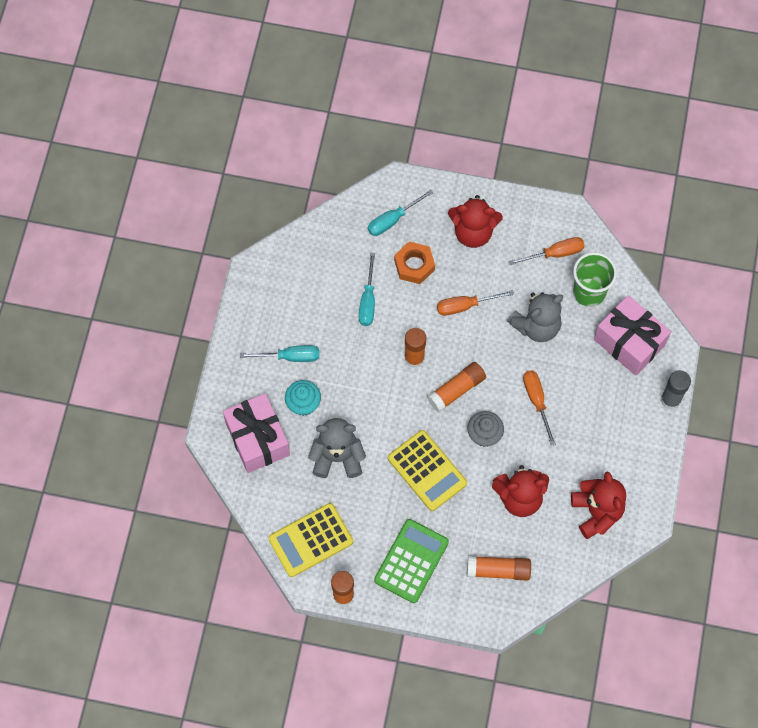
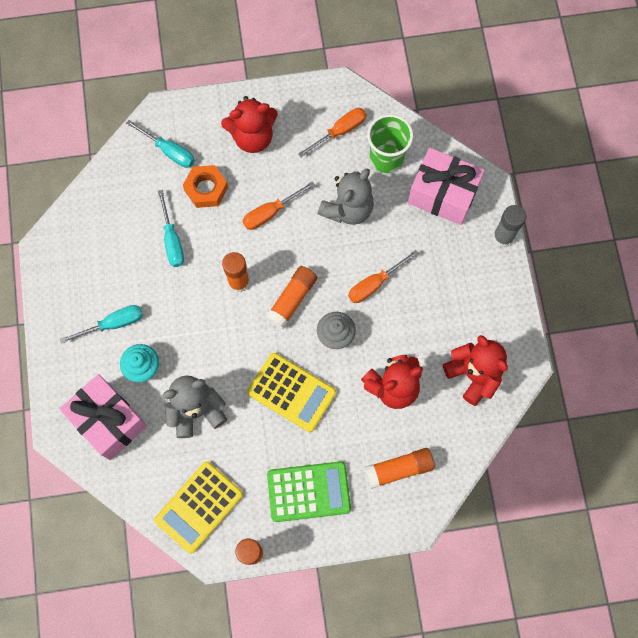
camera: 20 degrees left, 5 degrees up
turquoise screwdriver [368,189,433,236] -> turquoise screwdriver turned 90 degrees counterclockwise [126,120,195,168]
green calculator [374,519,449,603] -> green calculator turned 75 degrees clockwise [267,461,351,522]
orange screwdriver [523,370,556,446] -> orange screwdriver turned 90 degrees counterclockwise [348,250,419,303]

